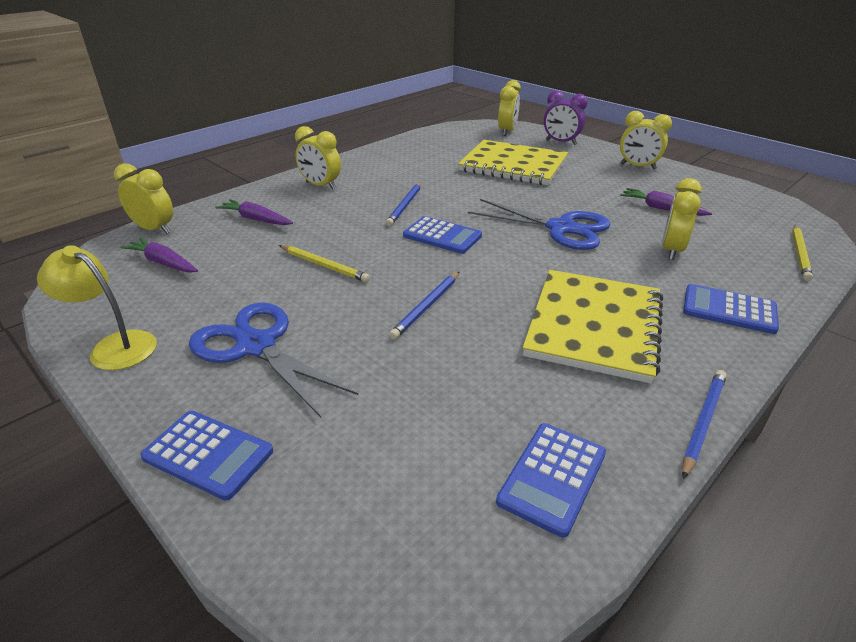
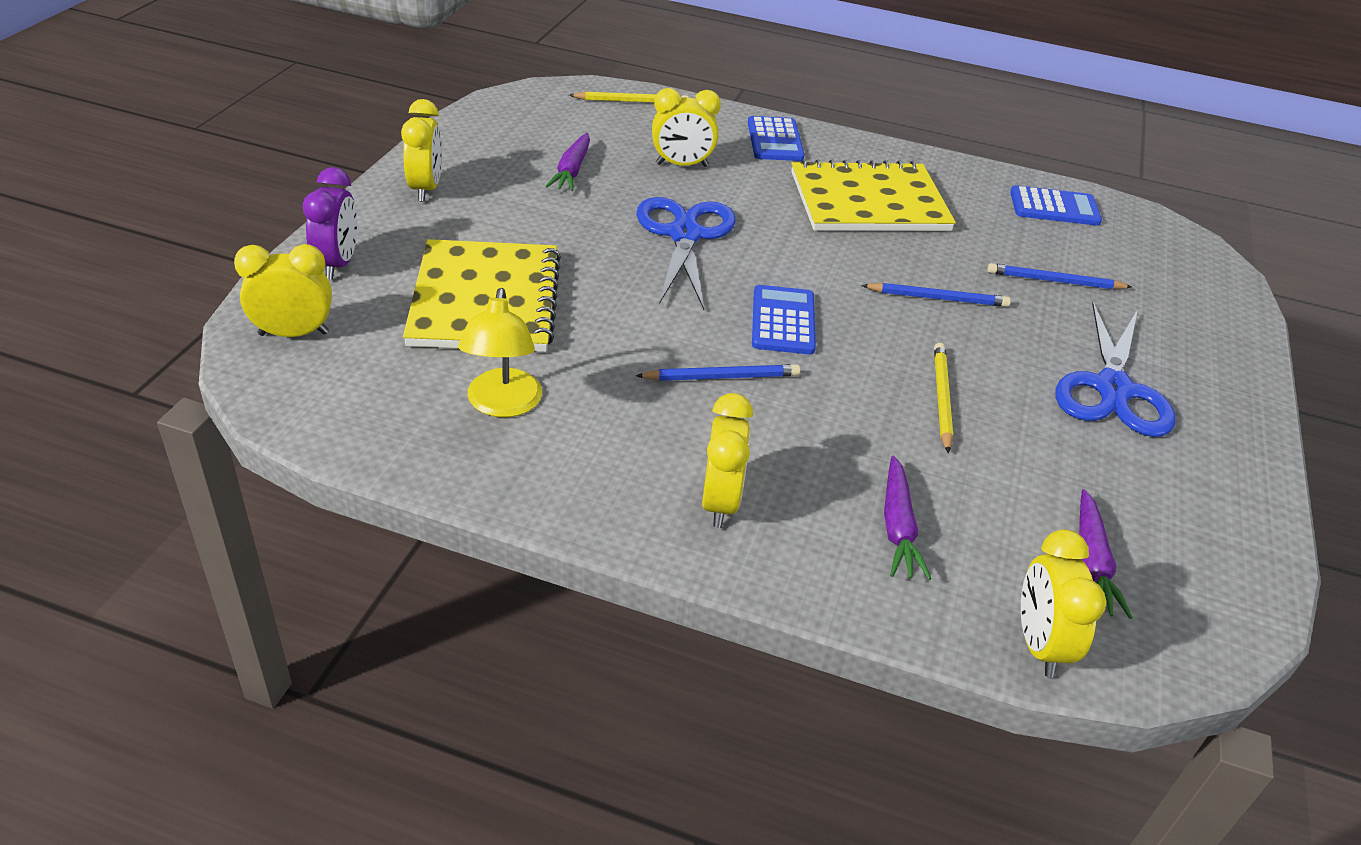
camera: 120 degrees left, 5 degrees up
yellow lamp [37,245,157,370] -> yellow lamp moved to [458,288,542,417]
blue calculator [140,411,273,501] -> none
blue pencil [682,370,727,479] -> blue pencil moved to [987,263,1132,289]

